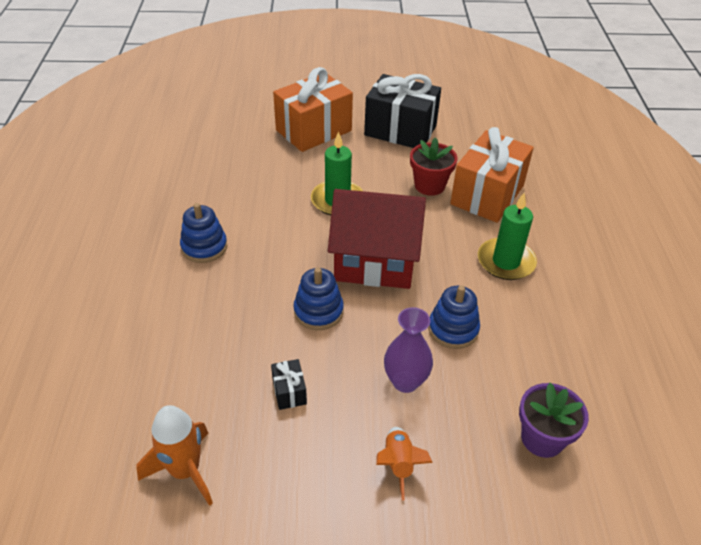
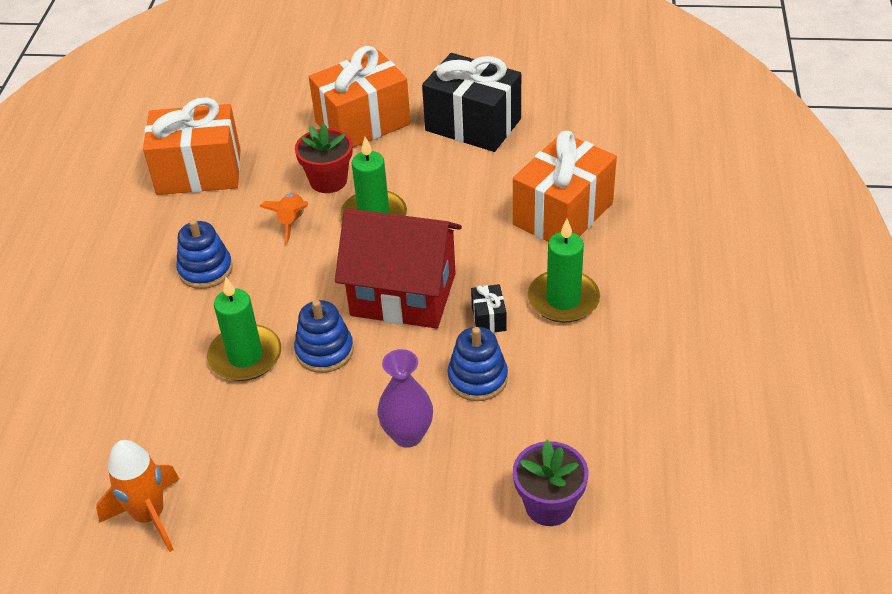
camera: 10 degrees right, 0 degrees up
black gift [271,359,307,410] -> black gift moved to [471,284,507,333]
orange rocket [376,427,433,501] -> orange rocket moved to [260,193,308,244]
red flower pot [410,137,458,196] -> red flower pot moved to [295,124,353,193]
none -> orange gift [143,97,241,195]
none -> green candle [207,277,281,381]

